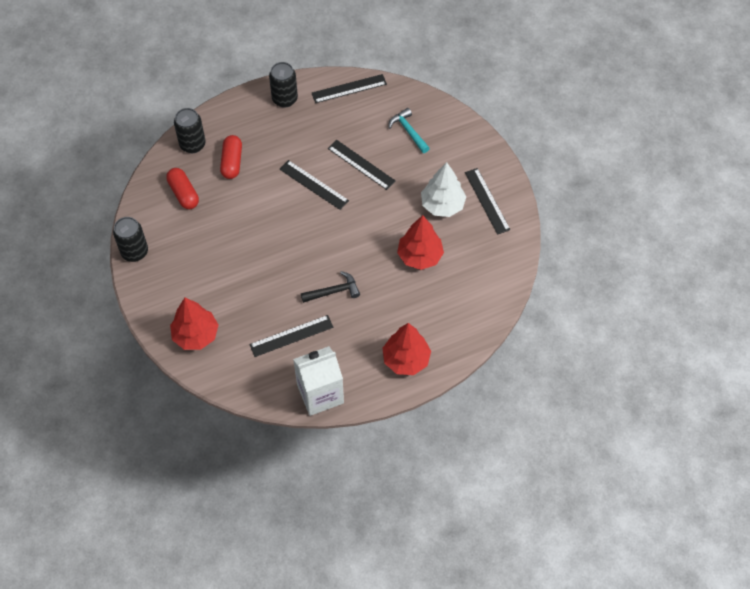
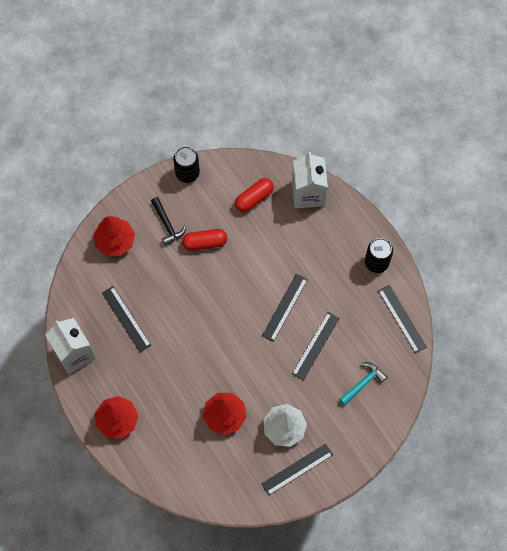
camera: 80 degrees right, 10 degrees up
black can [174,108,206,153] -> white carton [292,152,328,209]
red capsule [220,135,242,179] -> red capsule moved to [182,229,227,251]
black hammer [301,271,360,303] -> black hammer moved to [151,197,186,246]

